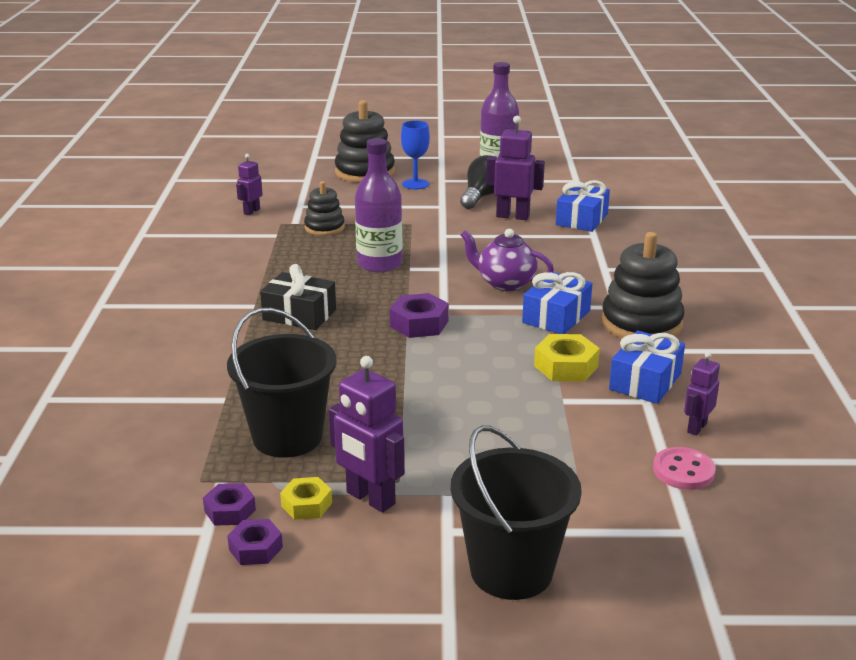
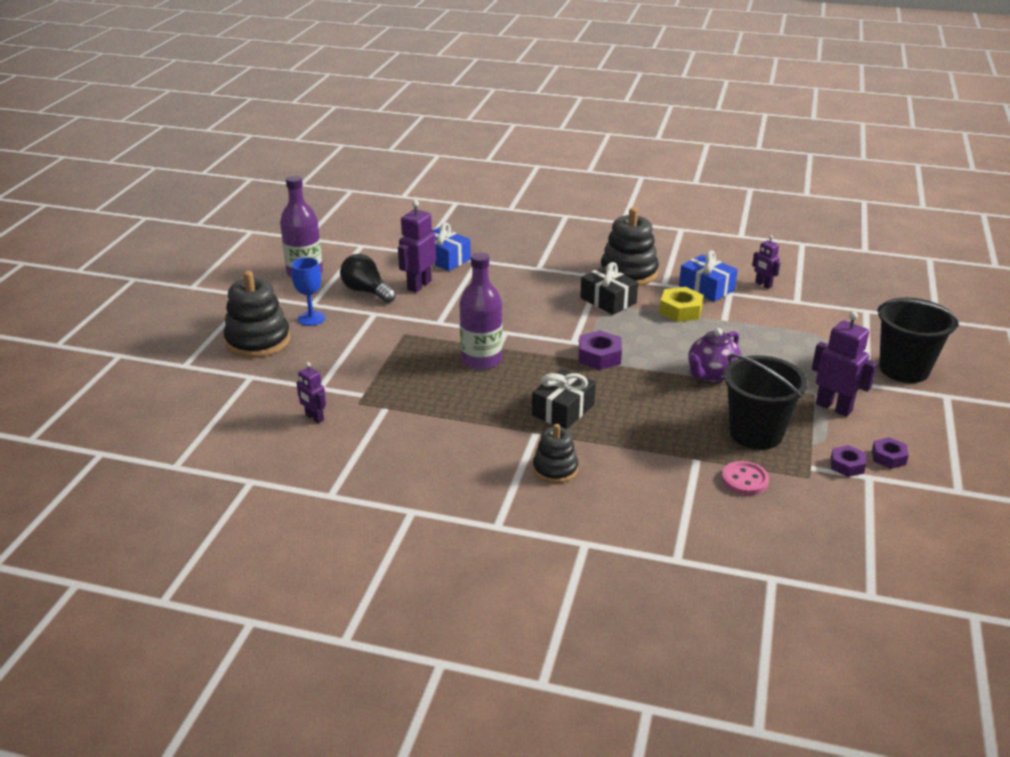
camera: 75 degrees left, 5 degrees up
yellow nut [280,477,332,520] -> none
black stacking toy [304,181,345,236] -> black stacking toy moved to [533,424,578,483]
purple robot [329,356,405,513] -> purple robot turned 105 degrees counterclockwise [812,312,877,417]
purple teapot [461,229,554,291] -> purple teapot moved to [688,328,741,382]
blue gift [522,272,592,334] -> black gift [580,262,638,315]
pink button [653,447,716,490] -> pink button moved to [721,461,769,495]

